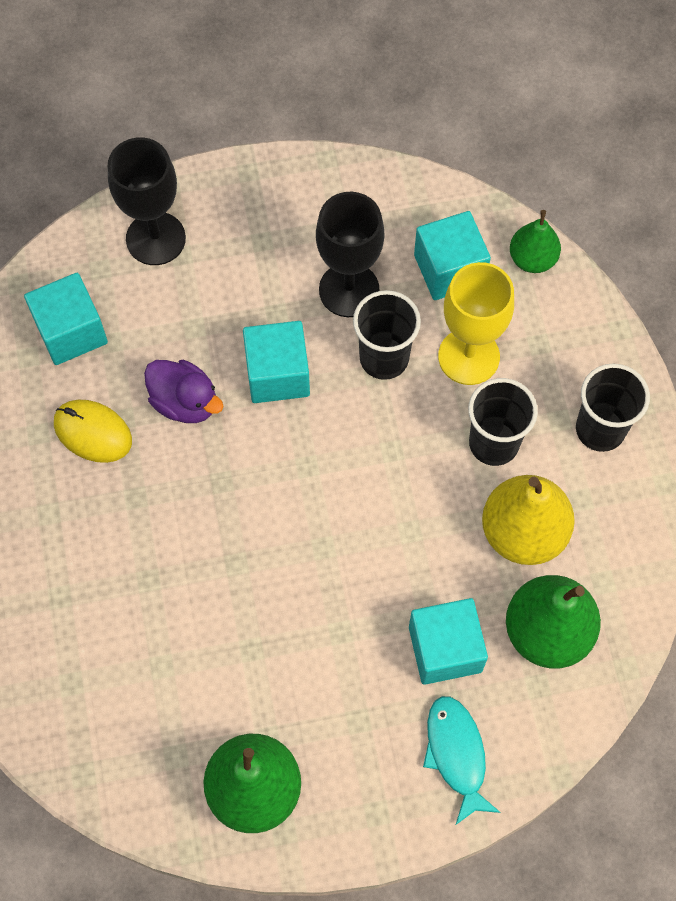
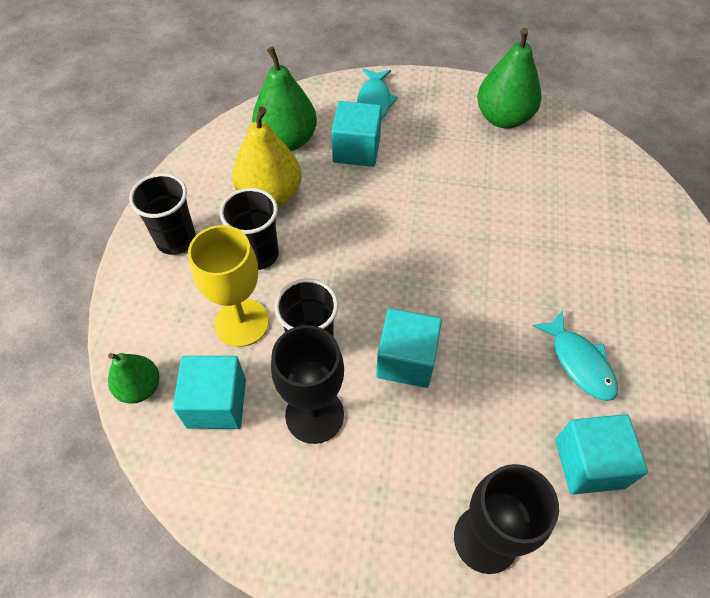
camera: 160 degrees left, 10 degrees down
yellow mouse [54,400,132,463] -> turquoise fish [532,310,618,401]
purple duck [144,360,224,423] -> none

